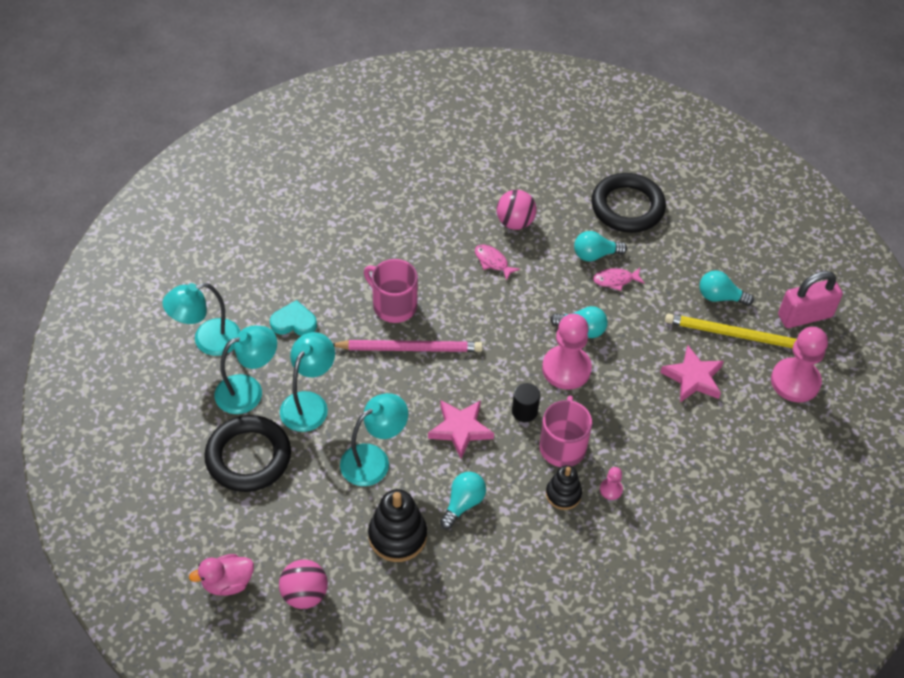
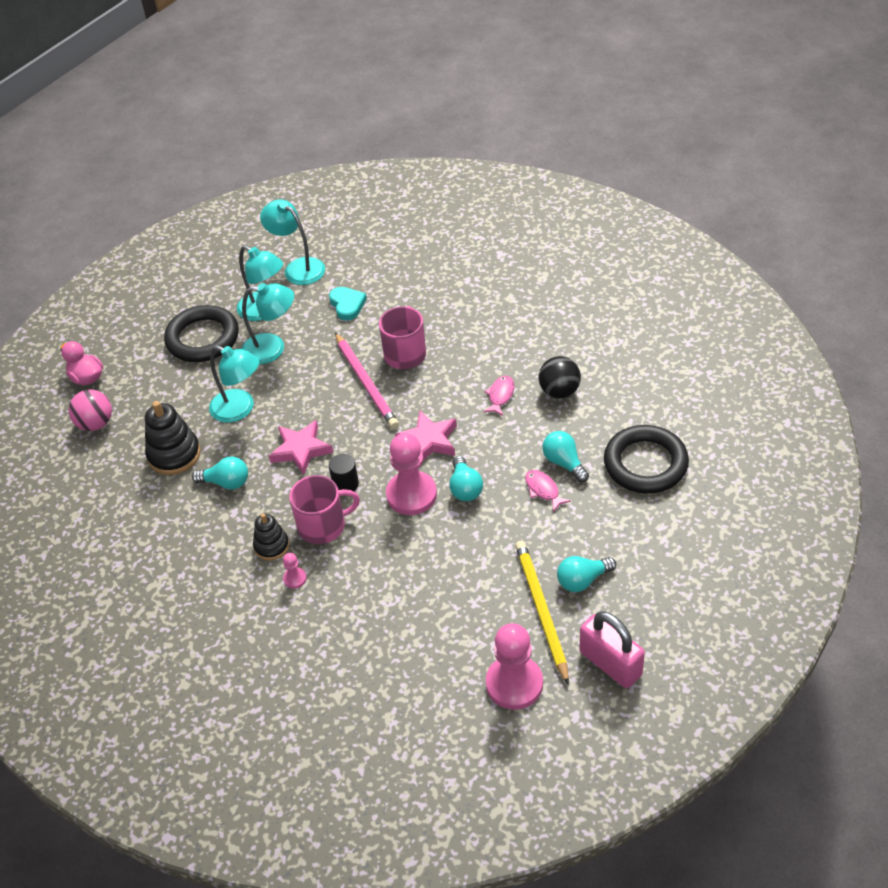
camera: 70 degrees right, 5 degrees down
pink ball [497,190,536,230] -> black ball [539,356,581,399]
pink star [660,346,724,402] -> pink star moved to [395,411,457,460]
turquoise light bulb [699,270,754,306] -> turquoise light bulb turned 105 degrees counterclockwise [557,556,616,592]

